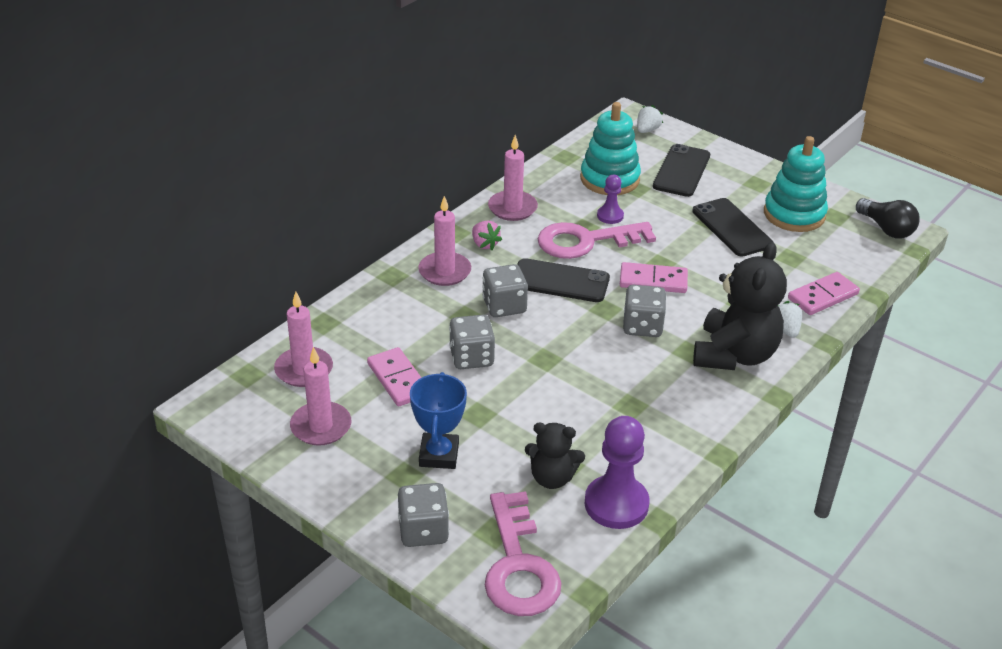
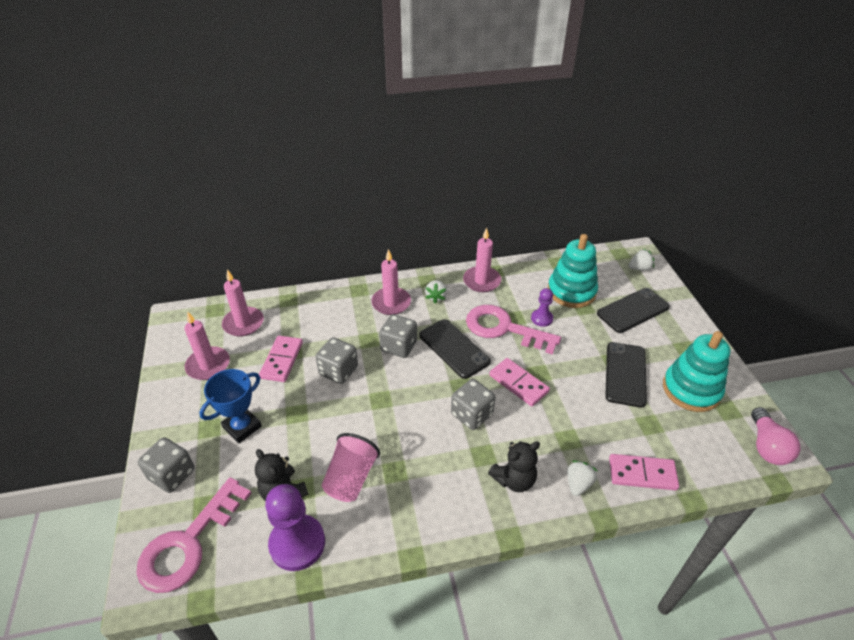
camera: 40 degrees right, 5 degrees up
pink strawberry [472,220,502,250] -> white strawberry [425,280,447,304]
black teddy bear [693,242,787,370] -> black teddy bear [488,441,540,492], size x0.57
black light bulb [856,198,920,238] -> pink light bulb [751,407,800,465]
none -> pink cup [322,433,380,502]

